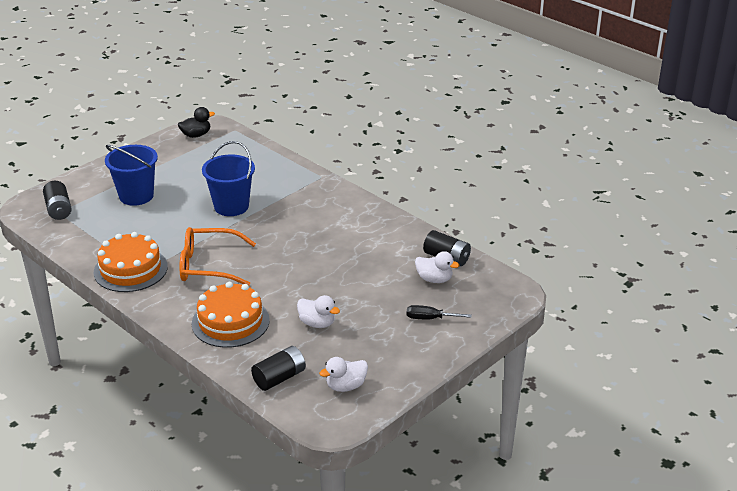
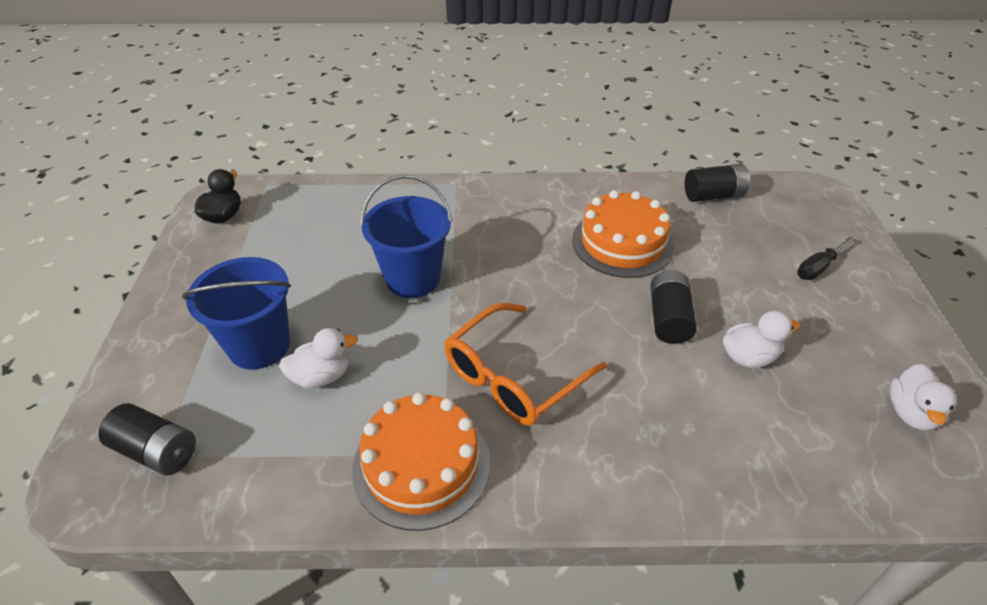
camera: 45 degrees left, 10 degrees up
orange cake [192,282,270,348] -> orange cake moved to [572,190,674,278]
black battery [251,346,306,391] -> black battery moved to [650,270,697,344]
white duck [415,251,460,283] -> white duck moved to [279,328,357,389]

